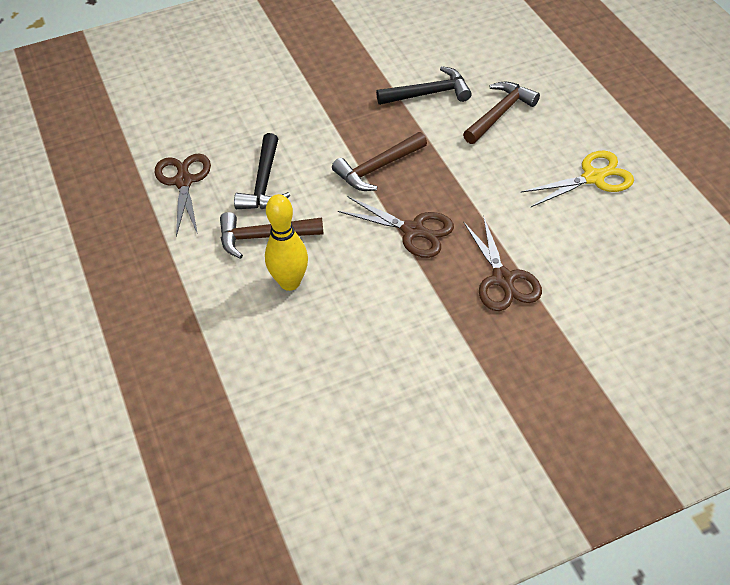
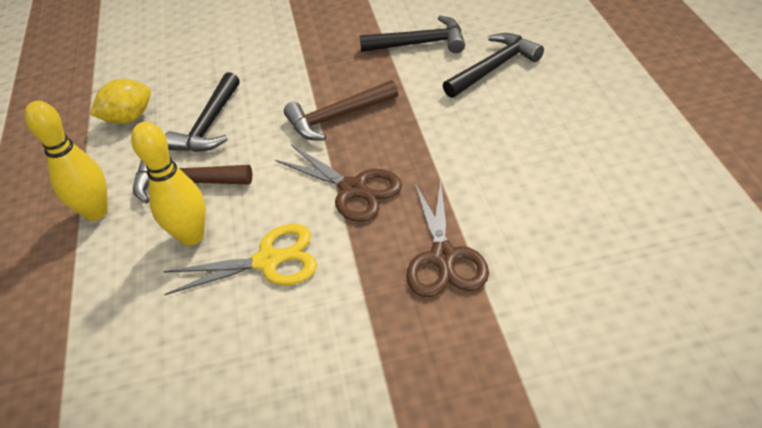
camera: 15 degrees right, 5 degrees down
brown scissors [155,153,211,237] -> yellow lemon [90,79,151,124]
brown hammer [463,81,540,144] -> black hammer [443,33,544,98]
yellow scissors [521,151,634,207] -> yellow scissors moved to [163,224,317,295]
none -> yellow bowling pin [25,101,108,221]

